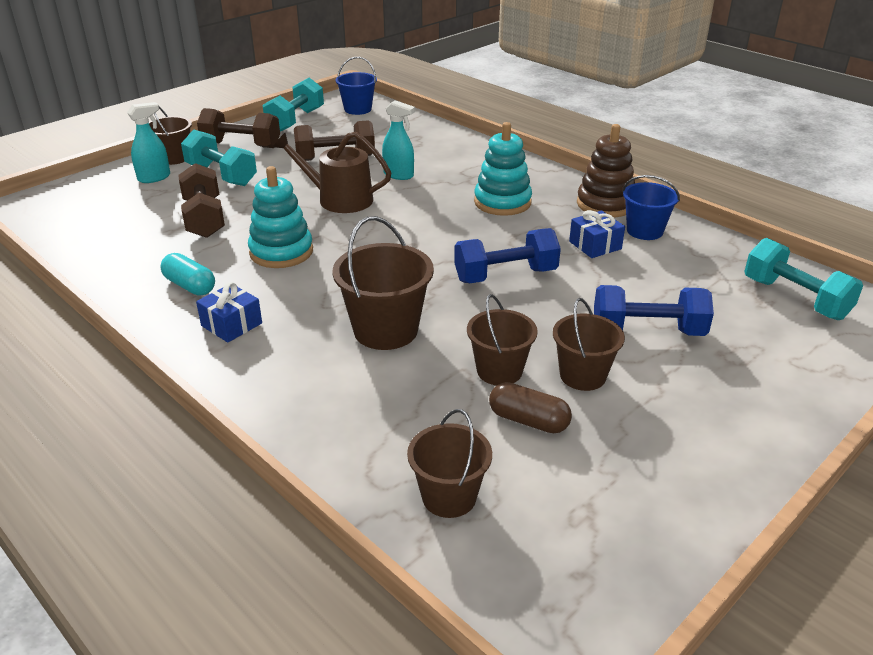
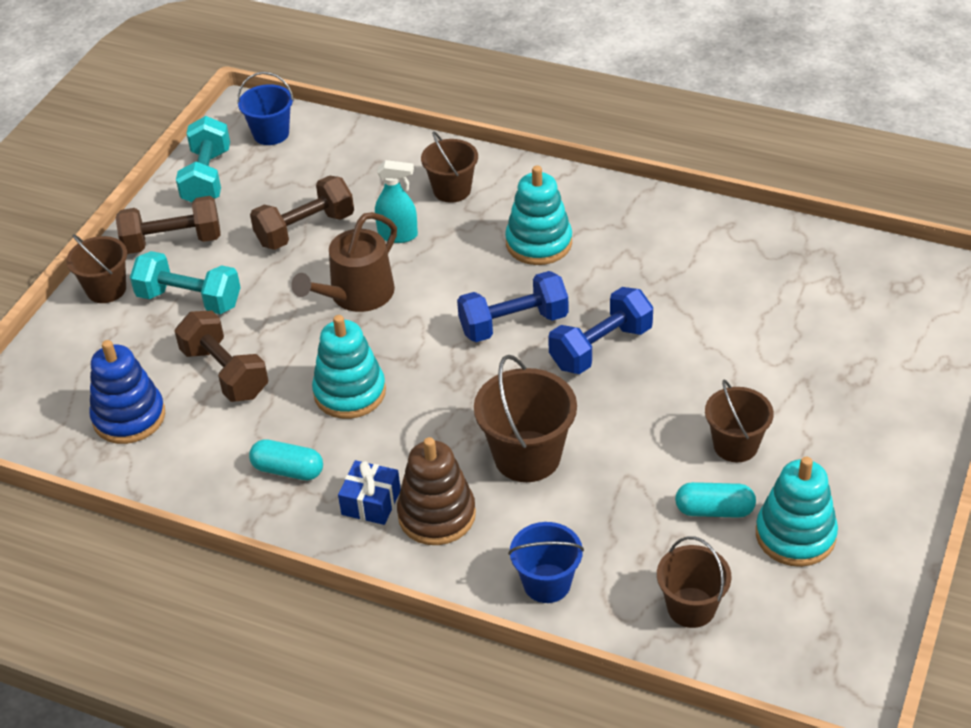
camera: 20 degrees left, 10 degrees up
turquoise spray bottle [127,102,170,183] -> none
brown watering can [273,132,391,213] -> brown watering can turned 45 degrees counterclockwise [291,212,397,312]
brown bucket [467,294,538,385] -> brown bucket moved to [421,131,478,203]
brown capsule [489,382,572,433] -> turquoise capsule [675,482,756,518]
blue gift [569,210,625,258] -> none
brown stacking toy [577,124,635,218] -> brown stacking toy moved to [397,437,476,545]
blue dumbbell [594,285,714,336] -> blue dumbbell moved to [457,271,569,342]
blue bucket [622,175,680,240] -> blue bucket moved to [508,522,584,603]
turquoise dumbbell [744,238,863,320] -> none
none -> blue stacking toy [89,340,165,444]
none -> turquoise stacking toy [756,457,838,567]

